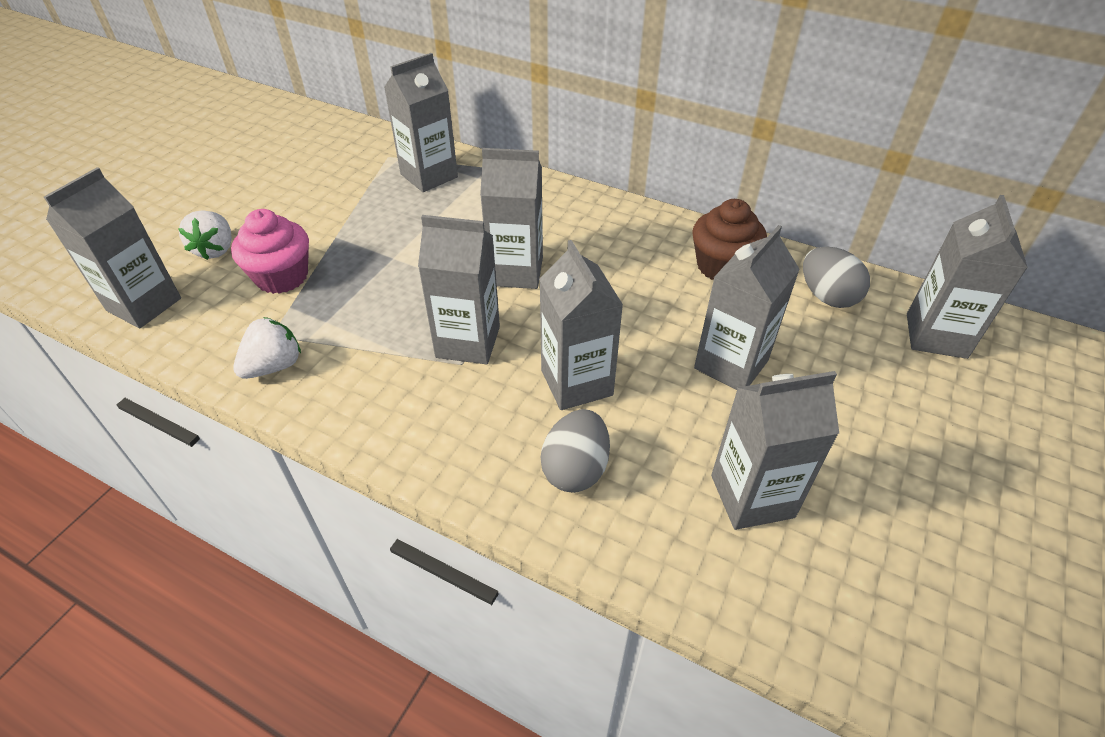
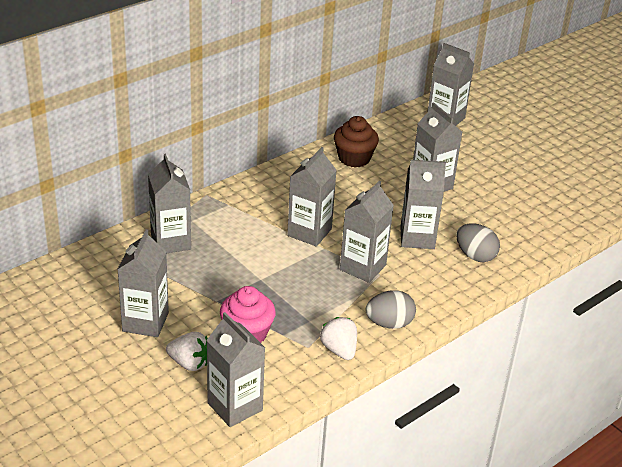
camera: 70 degrees left, 10 degrees down
grey carton [711,371,839,530] -> grey carton moved to [117,229,169,337]
grey egg [803,247,870,308] -> grey egg moved to [366,291,416,329]

